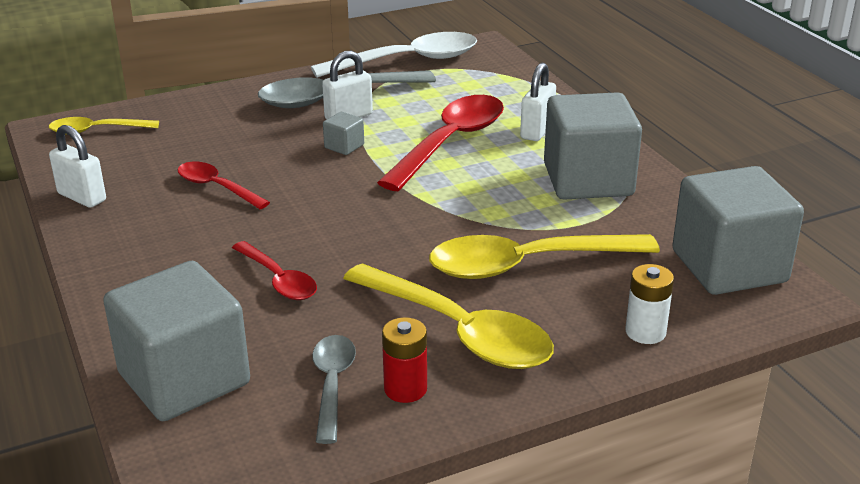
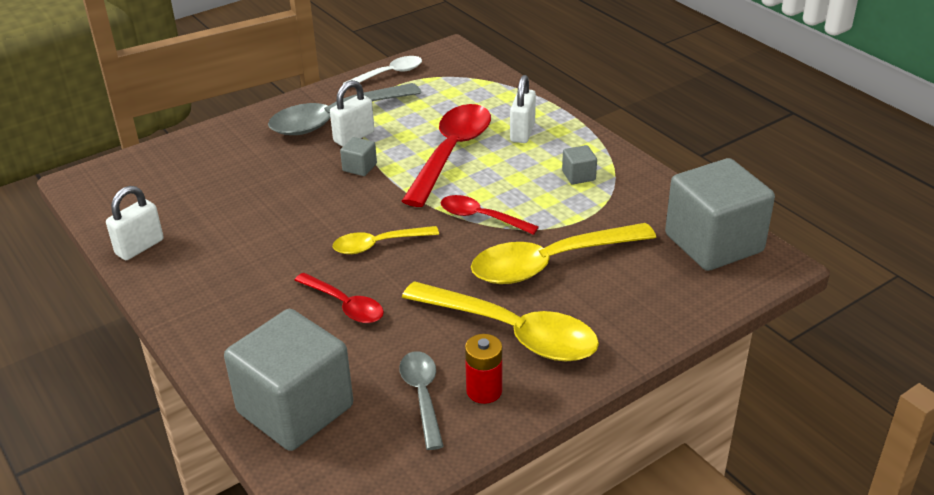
camera: 10 degrees left, 5 degrees up
yellow spoon [49,117,159,135] -> yellow spoon moved to [333,226,439,254]
white padlock [49,125,106,208] -> white padlock turned 75 degrees counterclockwise [106,186,164,260]
red spoon [178,162,270,209] -> red spoon moved to [441,195,539,235]
white spoon [311,32,477,78] -> white spoon [343,56,422,84], size x0.56
grey cube [544,92,642,200] -> grey cube [562,145,597,185], size x0.40
white battery [625,264,674,344] -> none

